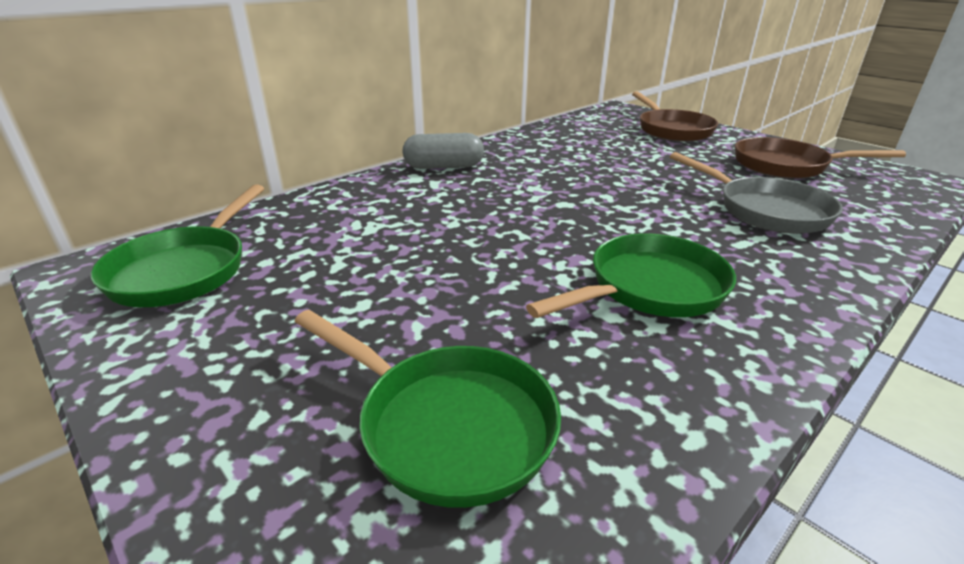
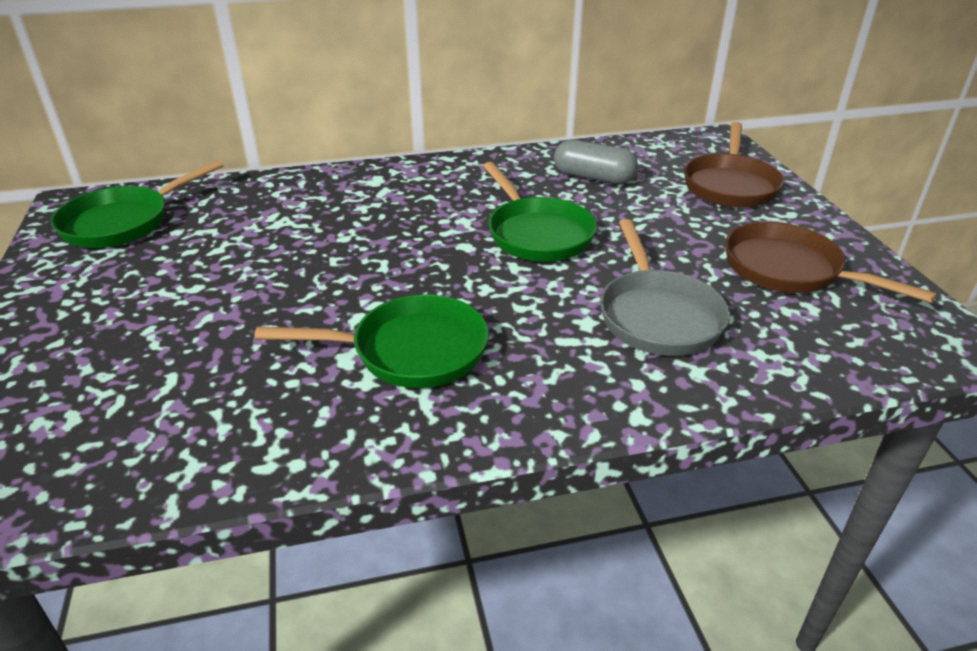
camera: 30 degrees right, 5 degrees up
green pan [294,310,561,508] -> green pan moved to [483,162,597,261]
grey capsule [402,133,484,169] -> grey capsule moved to [554,140,638,184]

